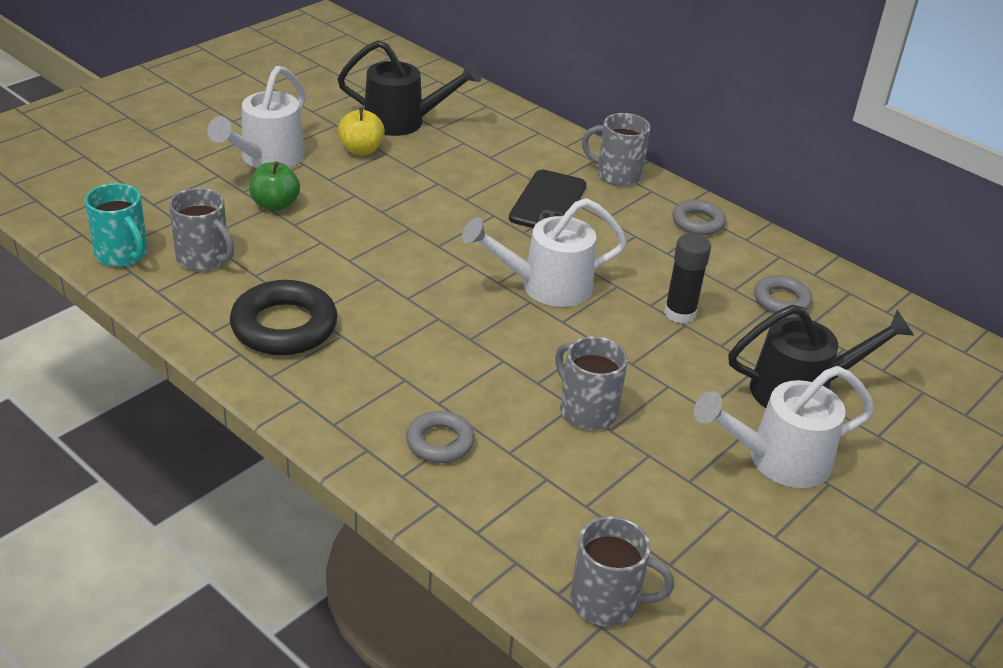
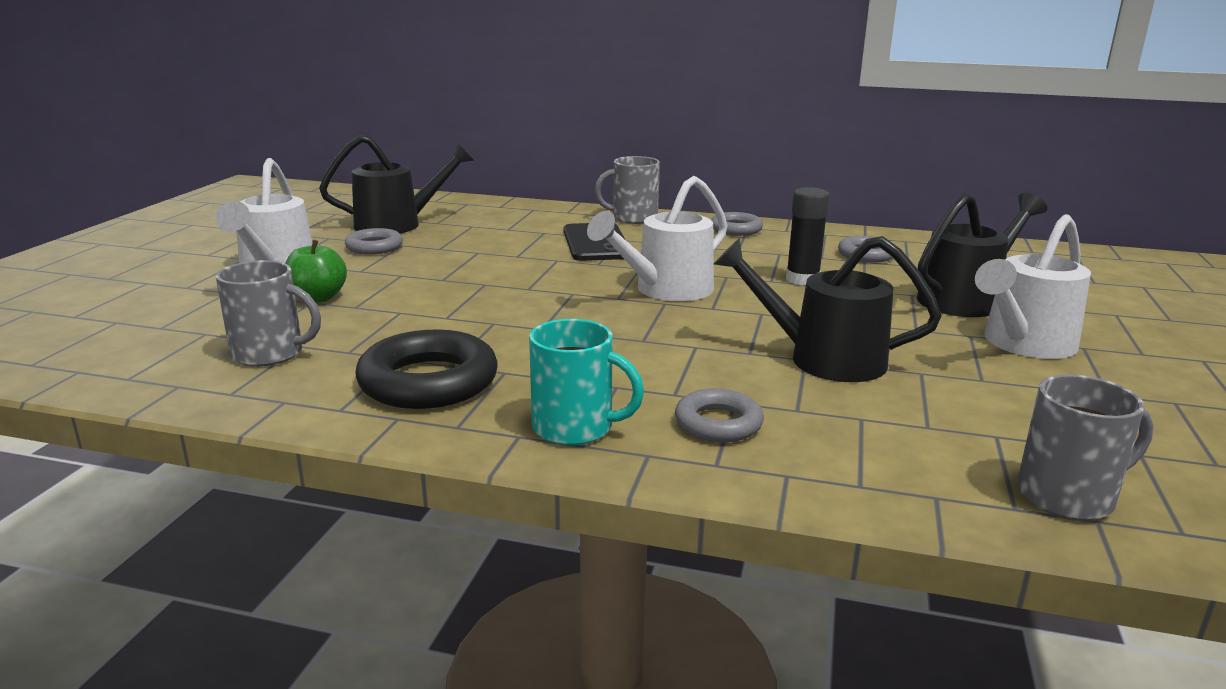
camera: 25 degrees left, 15 degrees down
turquoise mug [85,183,148,267] -> turquoise mug moved to [529,319,644,445]
yellow apple [338,107,385,155] -> grey ring [345,228,403,255]
grey mug [555,336,628,430] -> black watering can [714,236,941,382]

